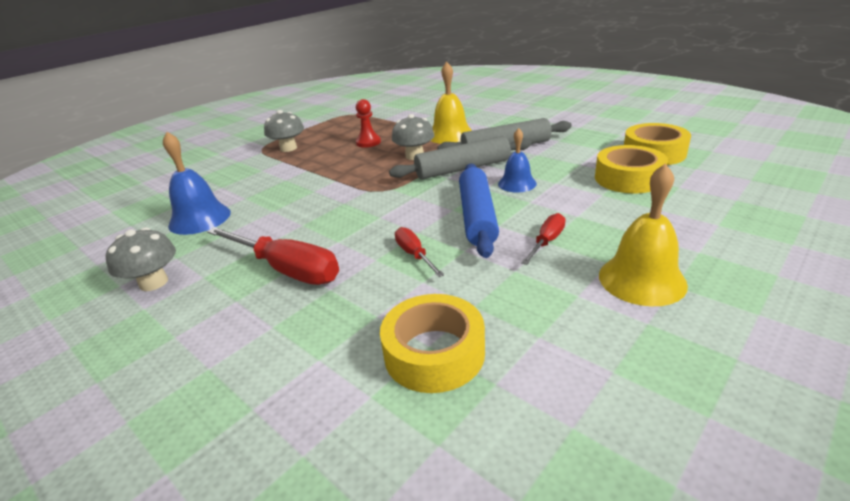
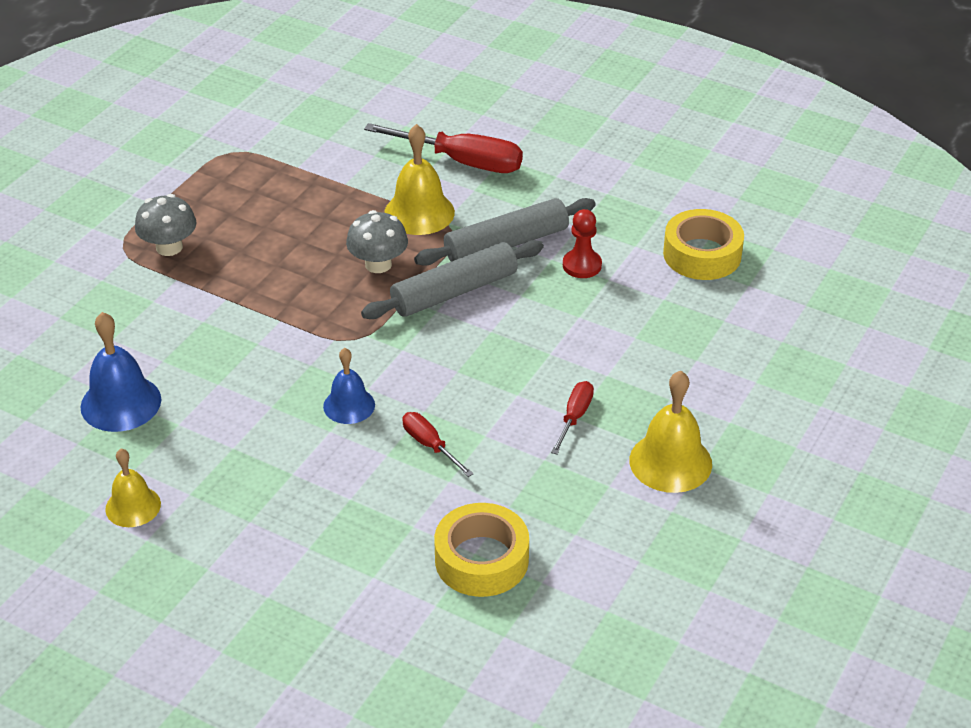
camera: 15 degrees left, 10 degrees up
grey mushroom [105,227,176,291] -> yellow bell [105,449,161,527]
red screwdriver [207,227,339,285] -> red screwdriver moved to [364,123,523,173]
red pawn [356,99,381,148] -> red pawn moved to [563,209,602,278]
blue rolling pin [459,164,499,258] -> none
blue bell [498,128,537,193] -> blue bell moved to [323,348,375,424]
yellow tape [595,145,668,193] -> none

